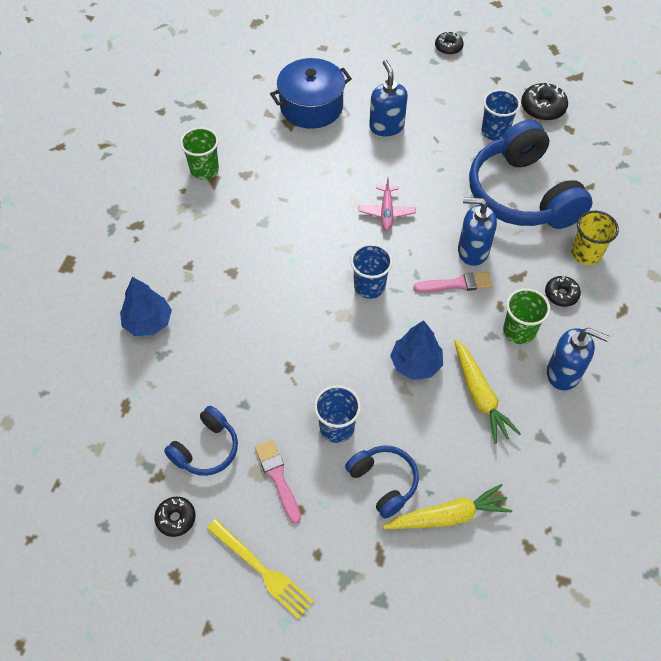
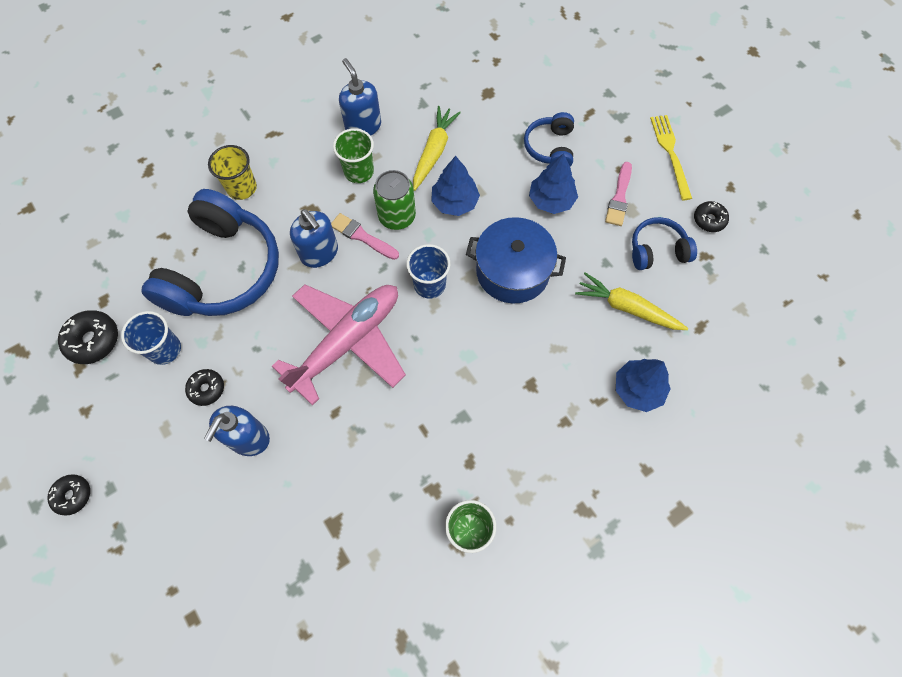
camera: 140 degrees left, 10 degrees up
blue pot [270,58,352,129] -> blue pot moved to [466,217,566,303]
blue cup [314,385,361,443] -> blue tree [529,153,578,214]
pink plane [359,176,416,231] -> pink plane [272,284,406,406], size x2.23
yellow carrot [383,484,512,529] -> yellow carrot moved to [575,272,688,330]
black donut [545,276,581,307] -> black donut moved to [185,369,224,406]
none -> green can [373,170,416,230]

